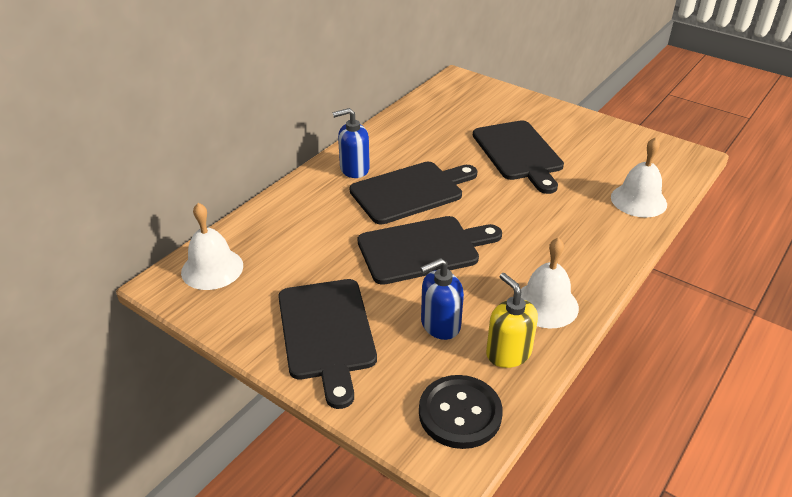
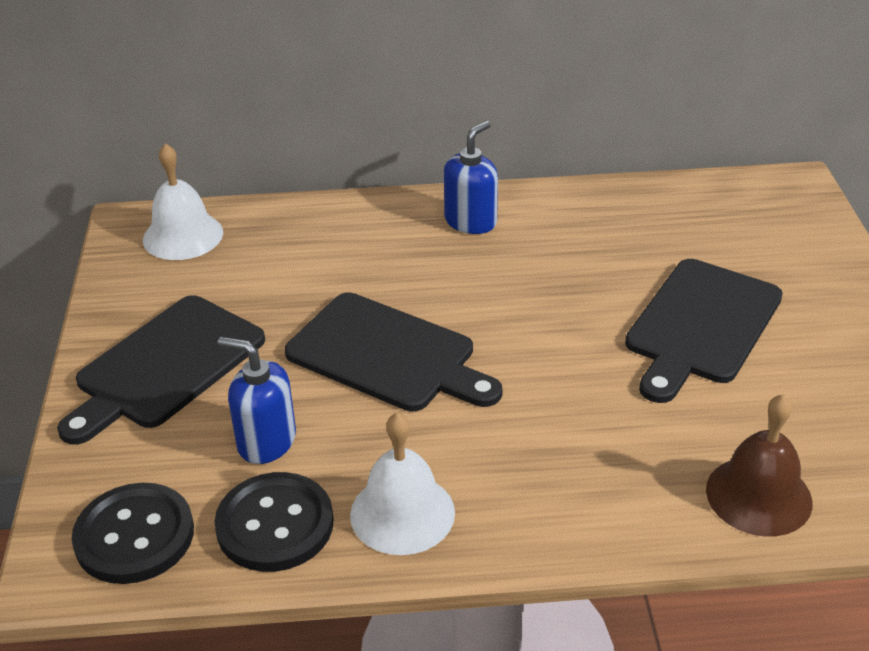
camera: 50 degrees right, 0 degrees up
blue soap dispenser [332,108,370,178] -> blue soap dispenser turned 90 degrees clockwise [444,121,498,234]
black cutting board [350,162,477,224] -> none
yellow soap dispenser [486,273,538,368] -> black button [214,472,334,572]
white bell [611,137,667,217] -> brown bell [706,394,812,536]

